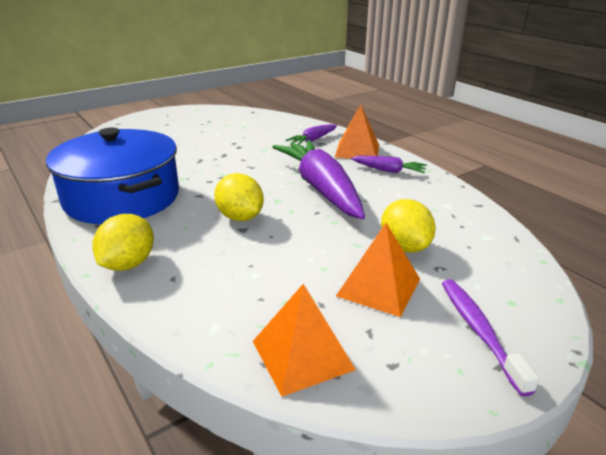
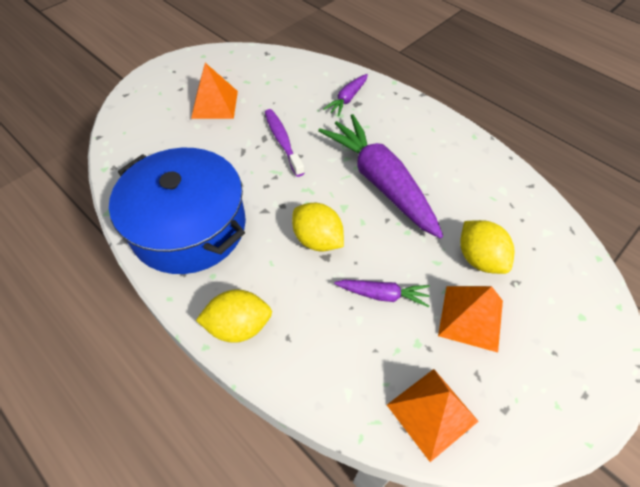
camera: 10 degrees left, 25 degrees up
yellow lemon [92,214,154,271] -> yellow lemon turned 75 degrees clockwise [196,289,272,343]
orange pyramid [335,105,379,159] -> orange pyramid moved to [191,63,238,119]
purple carrot [351,156,427,173] -> purple carrot moved to [334,280,430,307]
purple toothbrush [442,279,539,397] -> purple toothbrush moved to [265,109,305,177]

